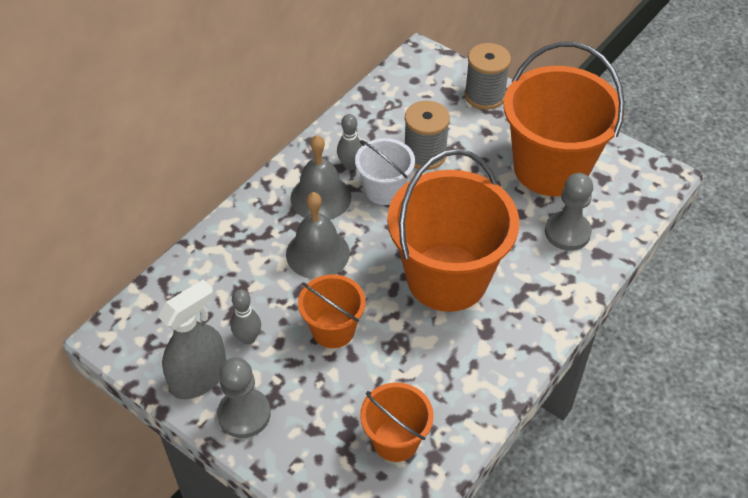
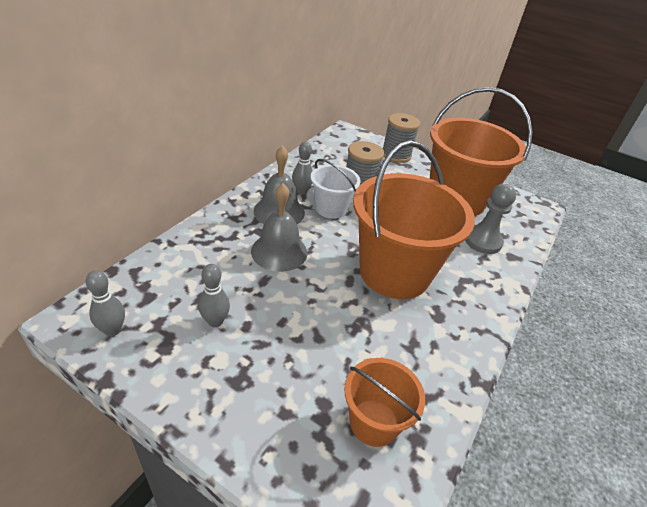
camera: 10 degrees left, 10 degrees down
grey spray bottle [158,279,226,399] -> none
grey pawn [217,358,271,438] -> none
orange bucket [298,275,365,348] -> none
none -> grey bowling pin [86,270,125,336]

